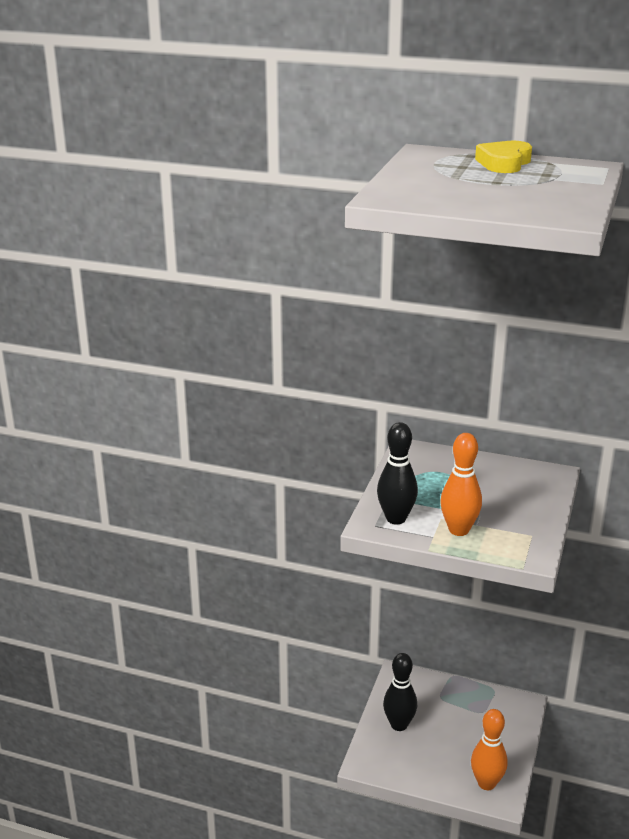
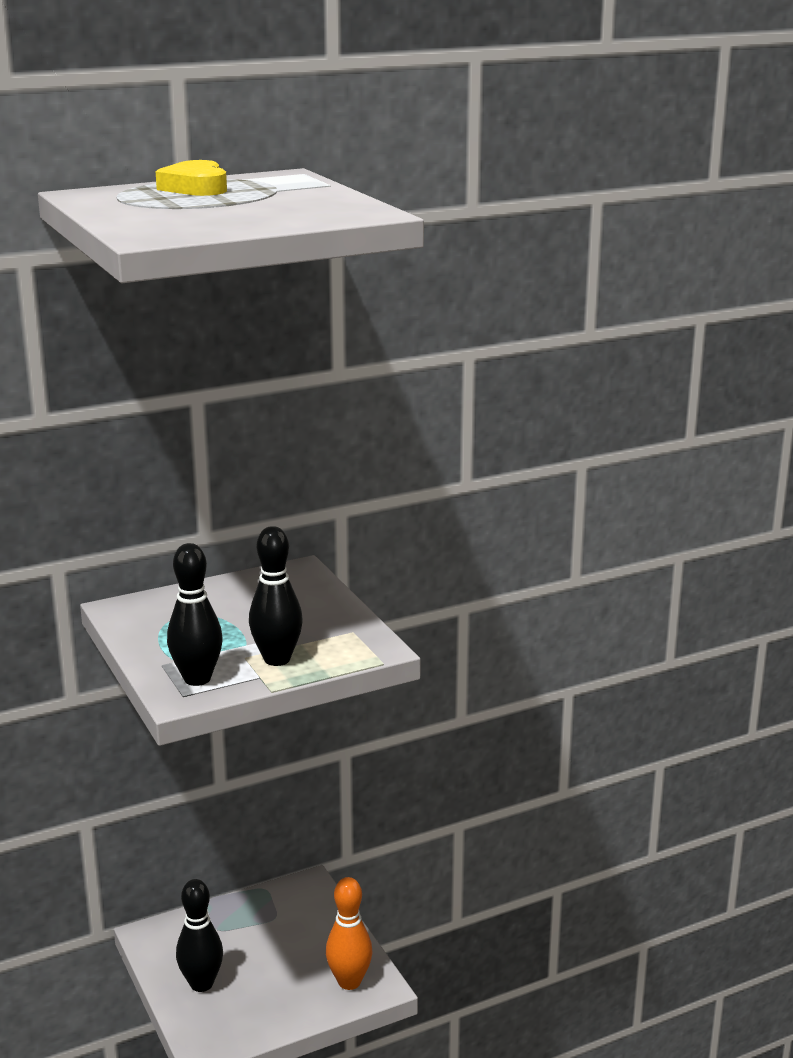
camera: 45 degrees left, 5 degrees down
orange bowling pin [440,433,482,536] -> black bowling pin [249,526,303,666]

